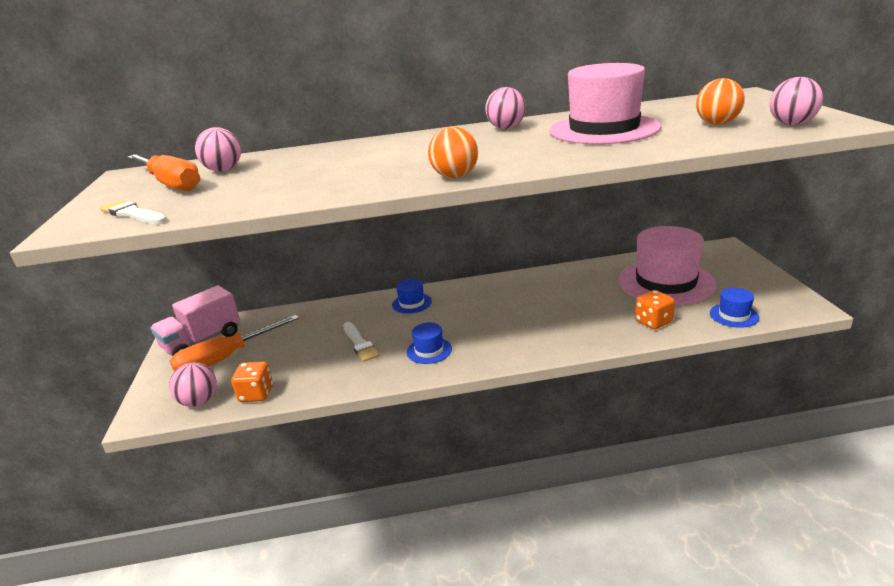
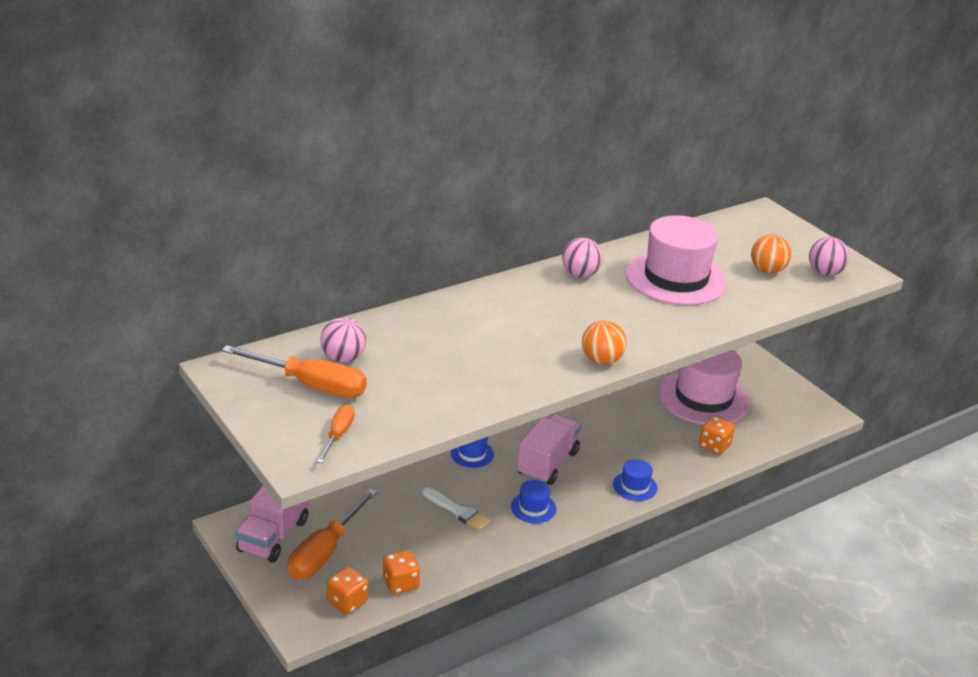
camera: 30 degrees left, 5 degrees up
white brush [100,200,167,224] -> orange screwdriver [317,404,355,463]
pink ball [169,362,217,407] -> orange dice [327,567,368,615]
blue hat [710,288,760,328] -> blue hat moved to [613,459,657,501]
none -> pink truck [517,414,581,485]

